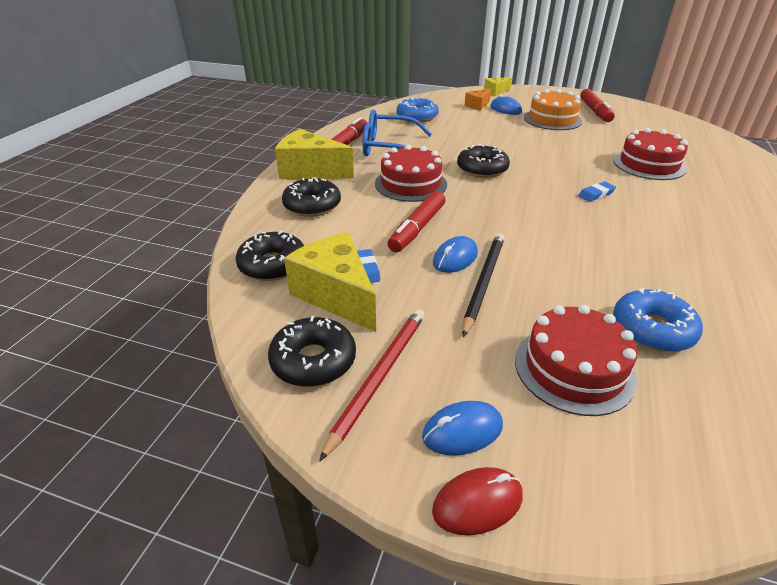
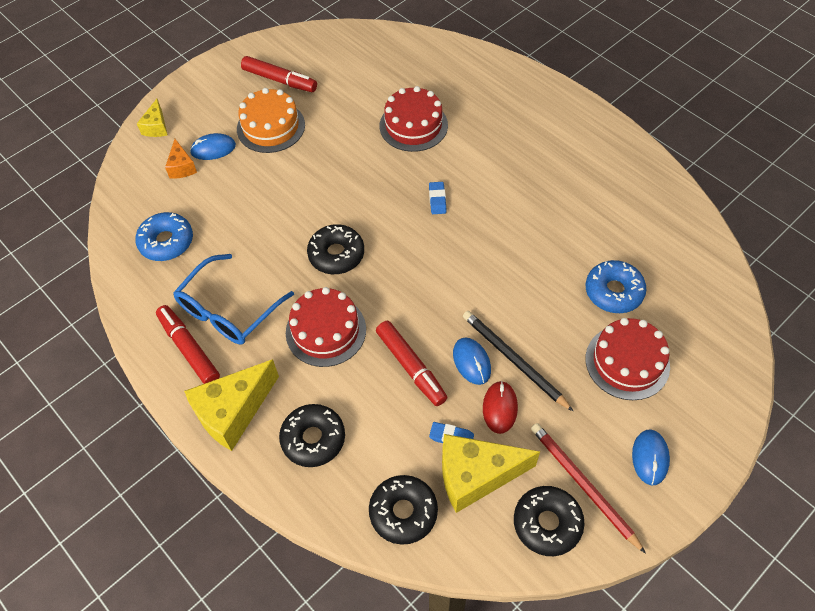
camera: 60 degrees left, 20 degrees up
red mouse [432,467,523,535] -> red mouse moved to [483,381,518,434]

